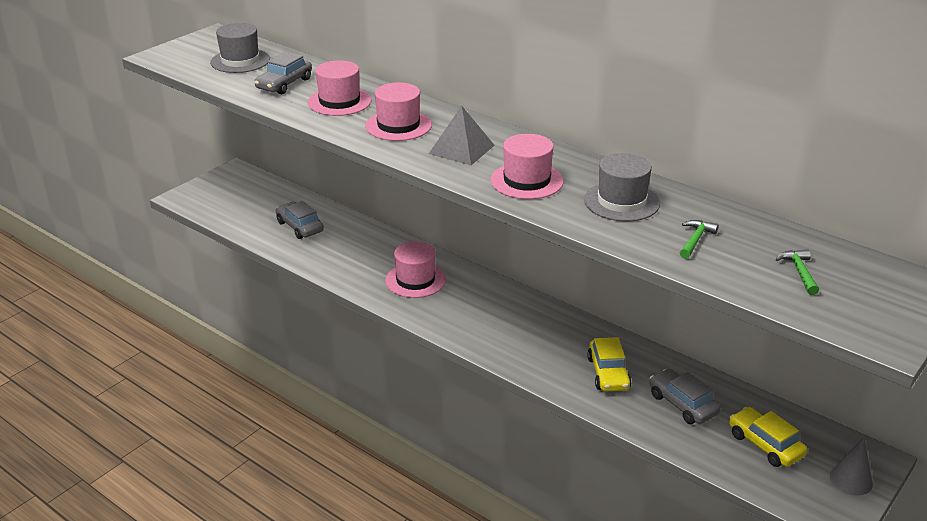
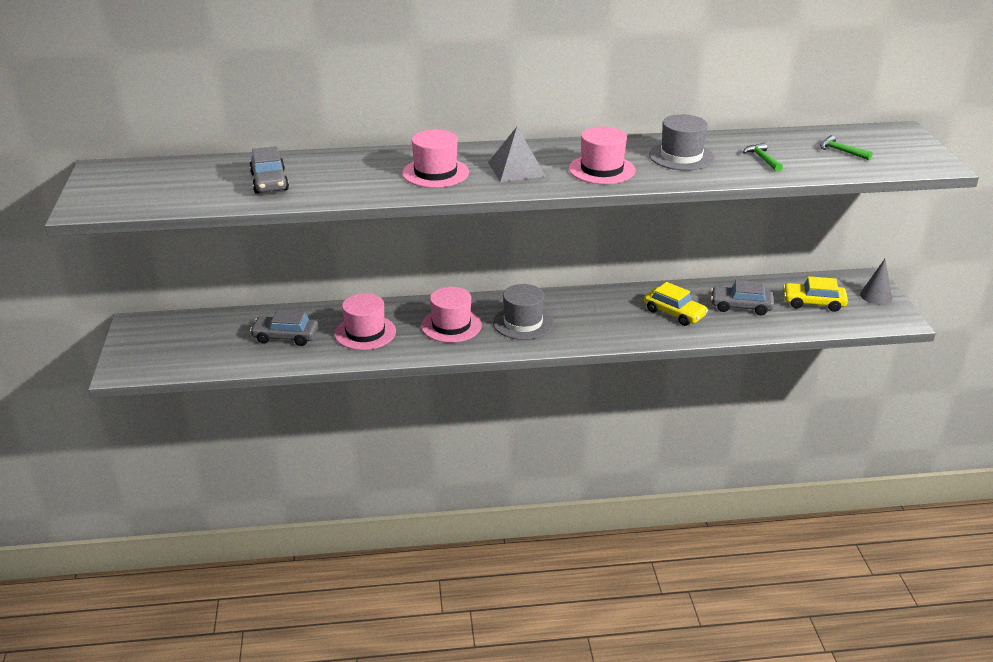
camera: 45 degrees left, 0 degrees up
grey hat [210,23,270,73] -> grey hat moved to [493,284,553,340]
pink hat [308,60,372,116] -> pink hat moved to [335,293,396,350]

